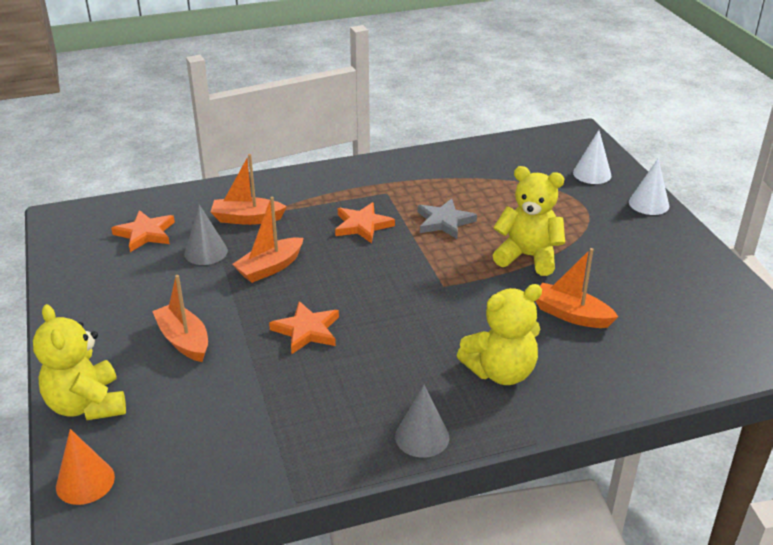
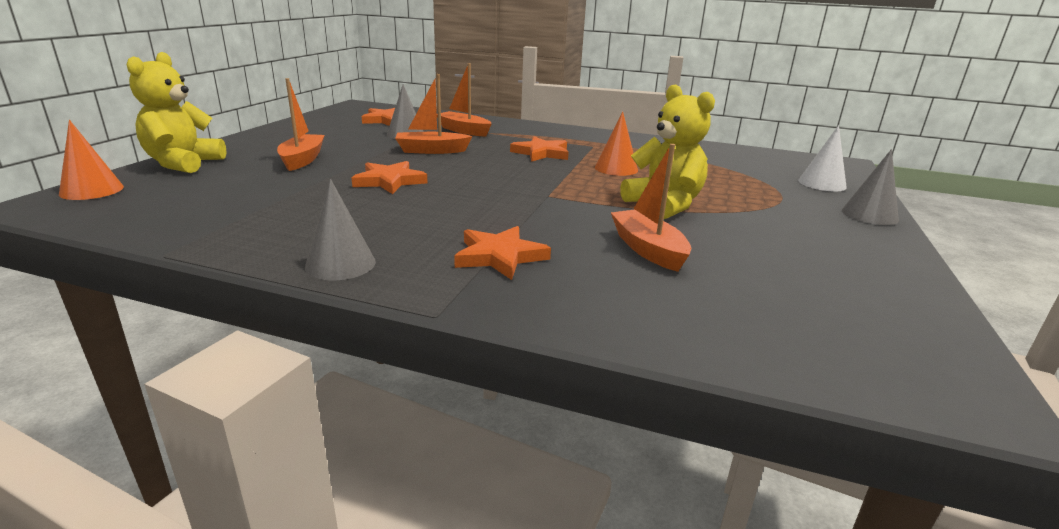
camera: 35 degrees right, 10 degrees down
grey star [418,198,477,239] -> orange cone [595,111,638,176]
yellow teddy bear [457,284,542,385] -> orange star [454,226,551,280]
white cone [629,159,669,215] -> grey cone [842,149,899,225]

